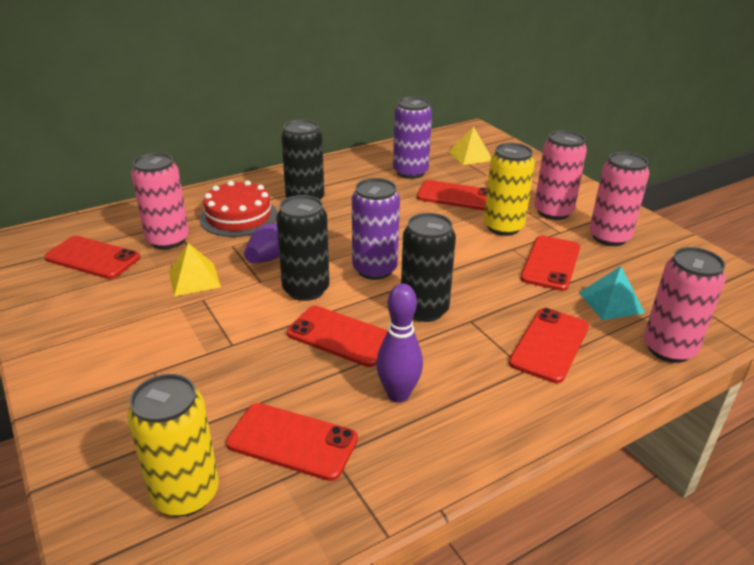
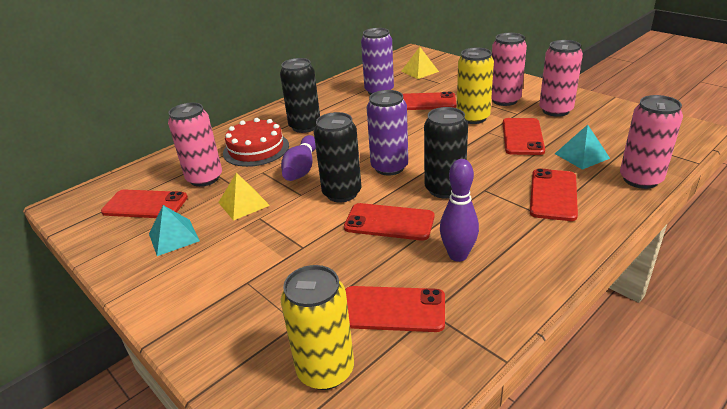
camera: 10 degrees left, 0 degrees up
none -> turquoise pyramid [149,205,200,256]

